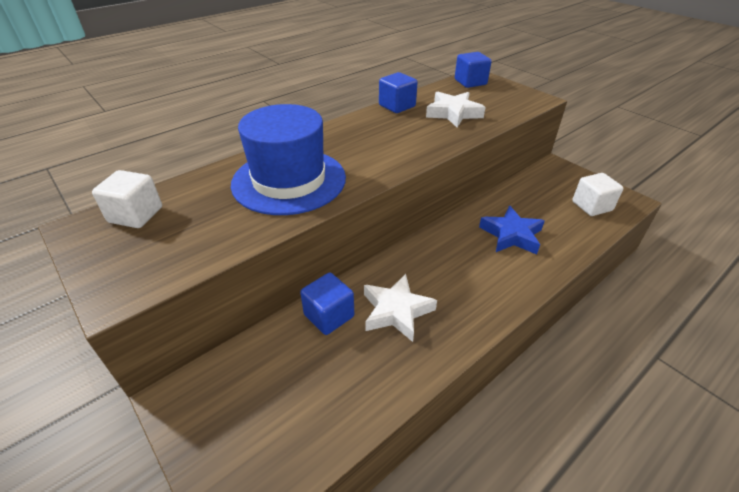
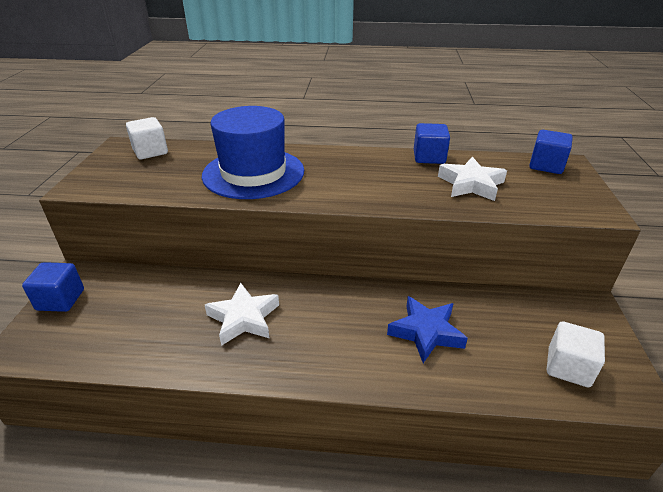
camera: 45 degrees right, 5 degrees down
blue cube [300,273,354,335] -> blue cube moved to [22,262,84,312]

